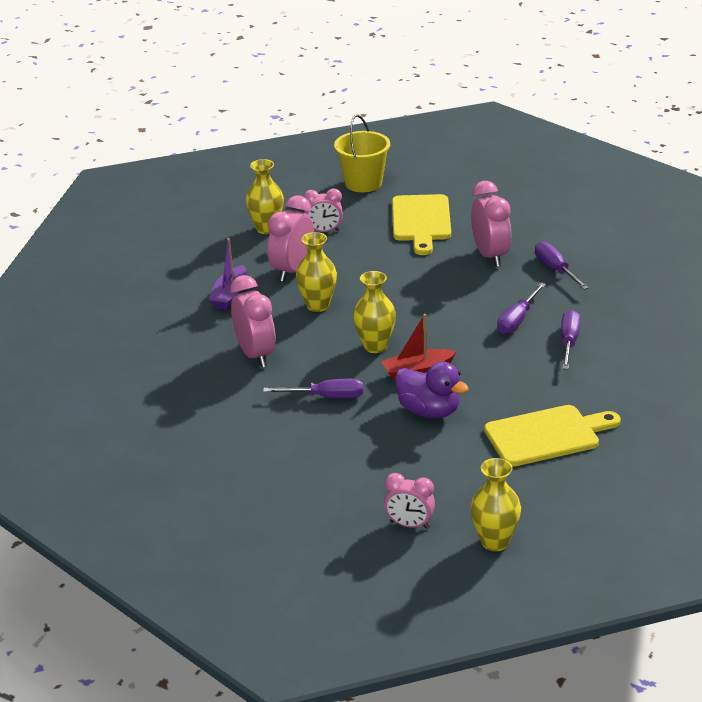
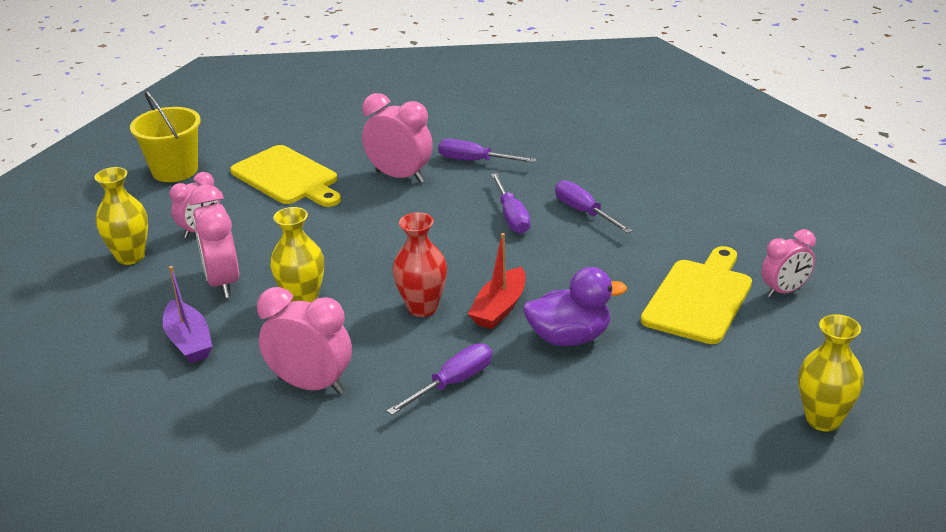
camera: 45 degrees left, 0 degrees up
yellow vase [353,271,396,353] -> red vase [392,213,447,317]
pink clock [384,473,435,529] -> pink clock moved to [761,229,816,298]

